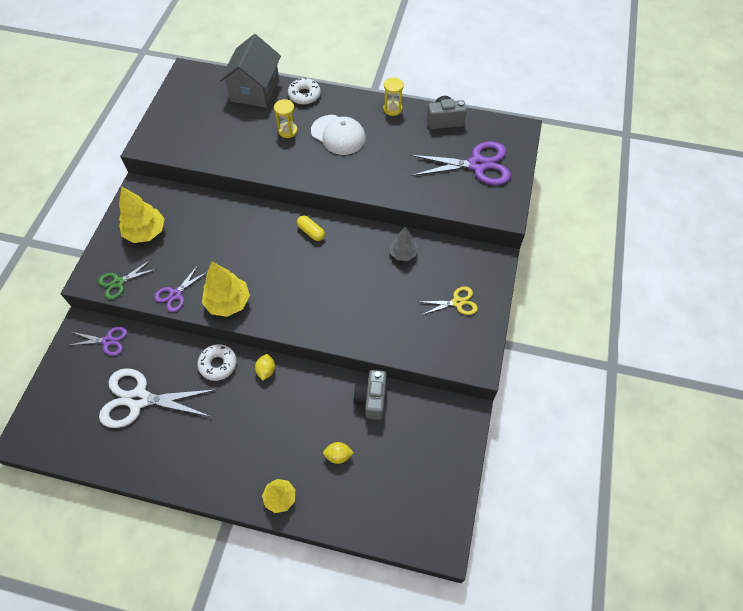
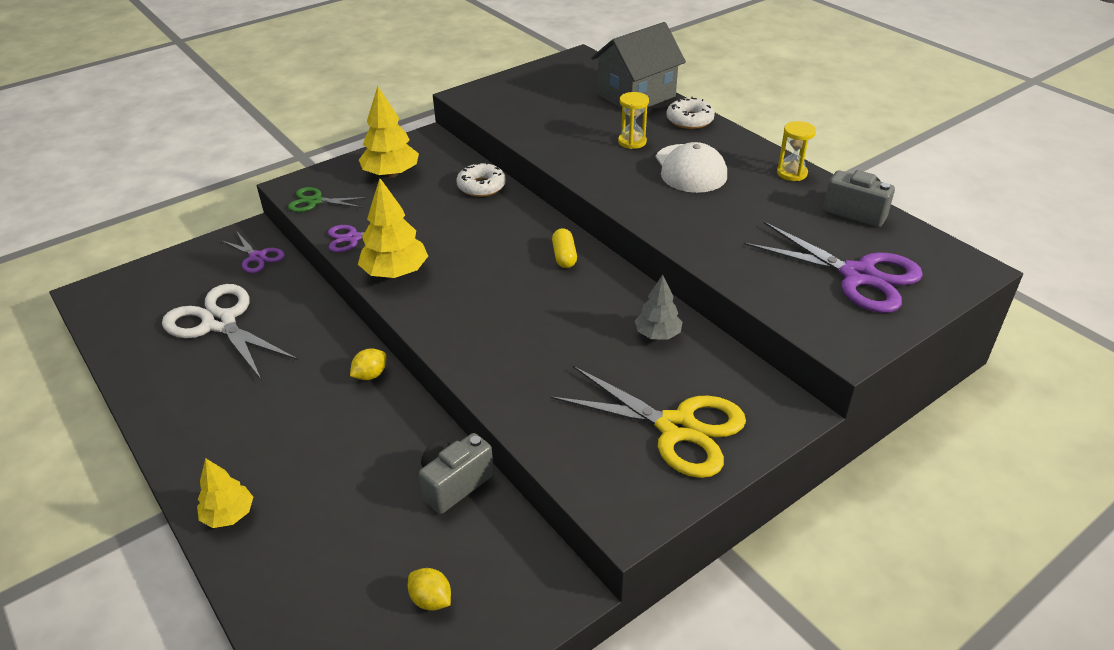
camera: 40 degrees right, 20 degrees down
white donut [197,344,237,381] -> white donut moved to [456,162,506,197]
yellow lemon [323,442,354,464] -> yellow lemon moved to [408,568,451,611]
yellow scissors [419,286,478,315] -> yellow scissors [550,366,746,478], size x1.86

